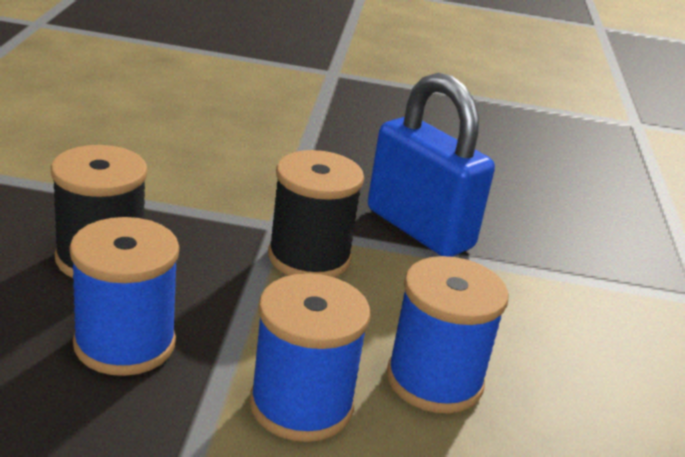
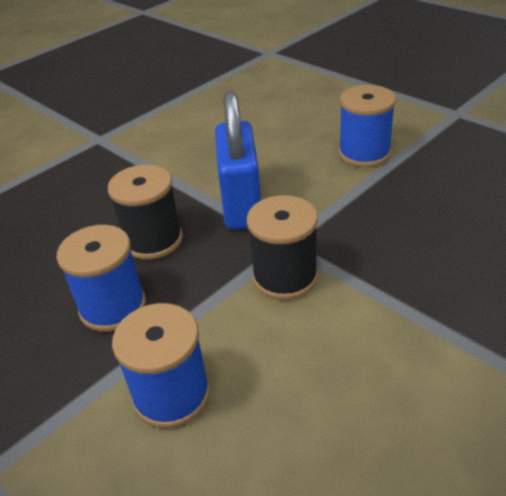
camera: 45 degrees right, 10 degrees up
blue padlock [368,73,495,257] -> blue padlock moved to [215,91,261,230]
blue spool [387,256,509,413] -> blue spool moved to [338,85,396,167]

